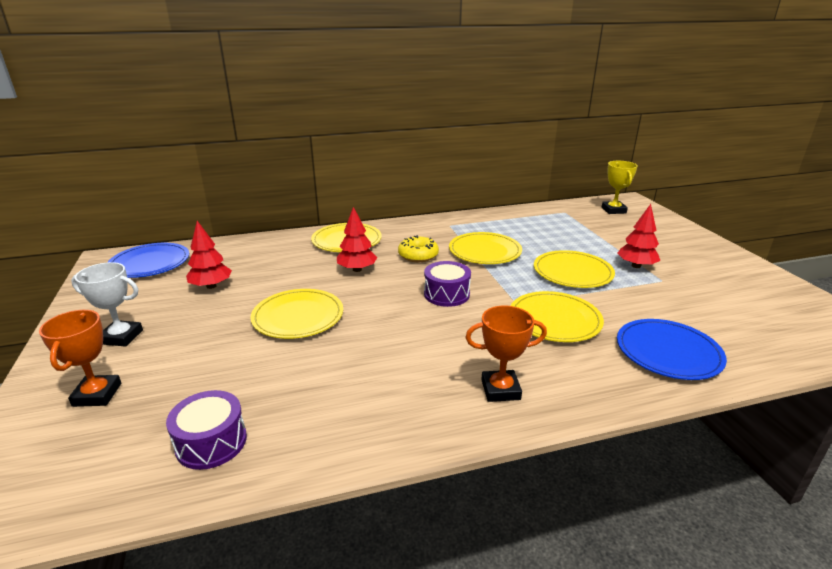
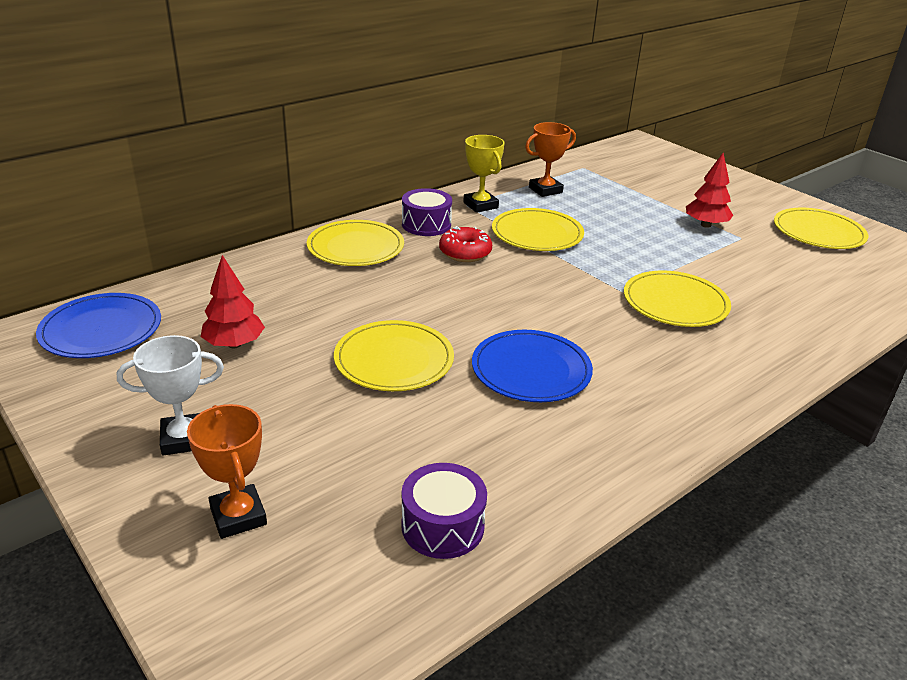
camera: 25 degrees left, 5 degrees up
red tree [337,207,377,272] -> none
yellow donut [398,235,439,262] -> red donut [439,226,492,262]
purple drum [424,261,471,307] -> purple drum moved to [402,188,452,236]
orange trophy [465,306,547,402] -> orange trophy moved to [525,122,576,197]
yellow plate [534,250,615,288] -> yellow plate moved to [774,208,868,249]
yellow trophy [602,161,638,214] -> yellow trophy moved to [463,135,505,213]
blue plate [617,319,727,380] -> blue plate moved to [472,330,593,402]

